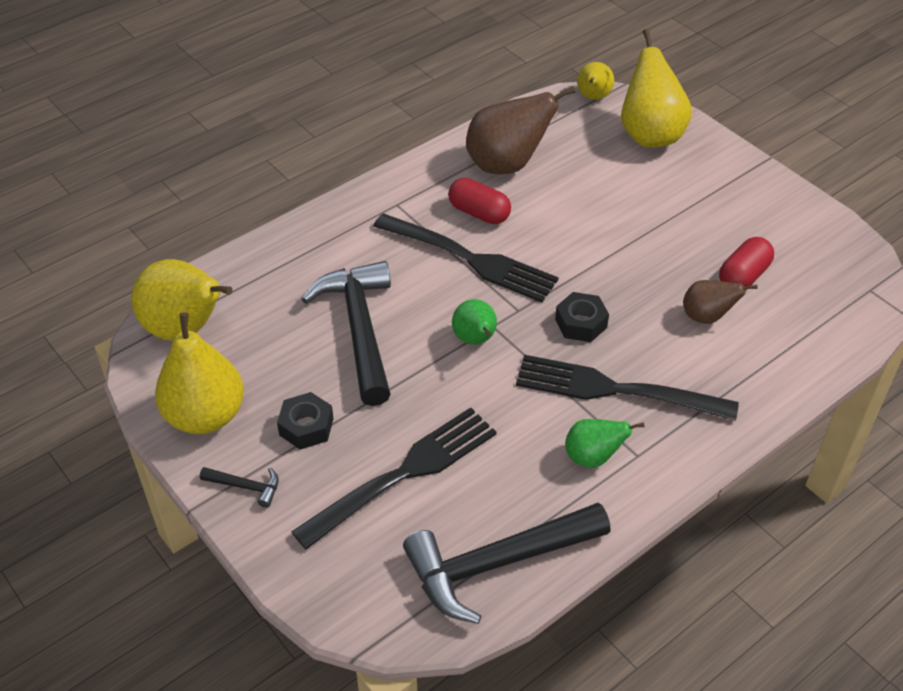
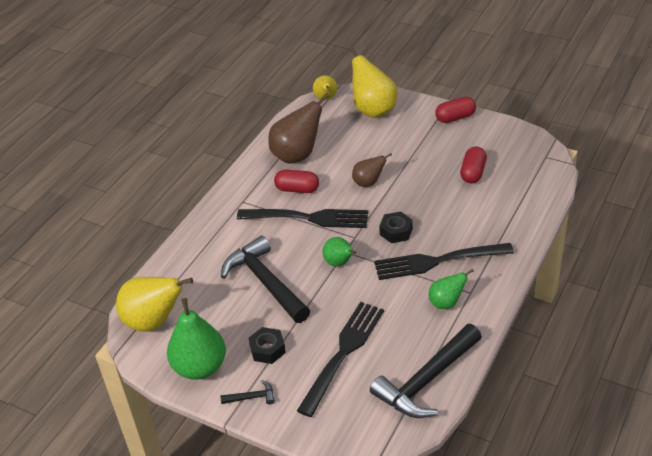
camera: 20 degrees left, 5 degrees down
yellow pear [155,312,244,434] -> green pear [167,298,226,380]
brown pear [683,280,758,324] -> brown pear moved to [352,153,392,187]
none -> red capsule [435,97,476,123]

